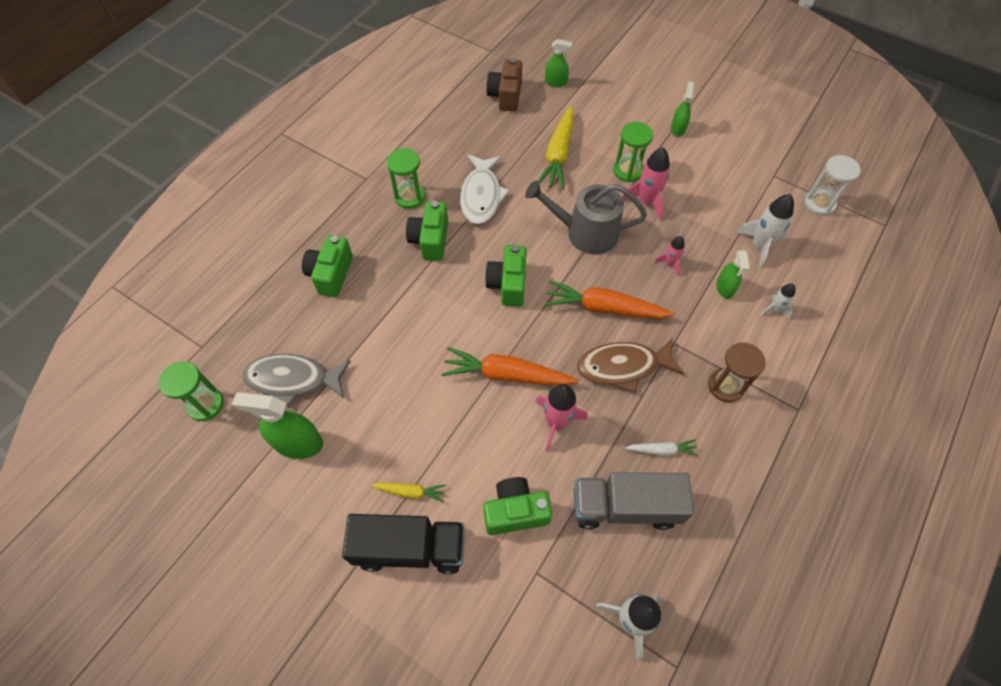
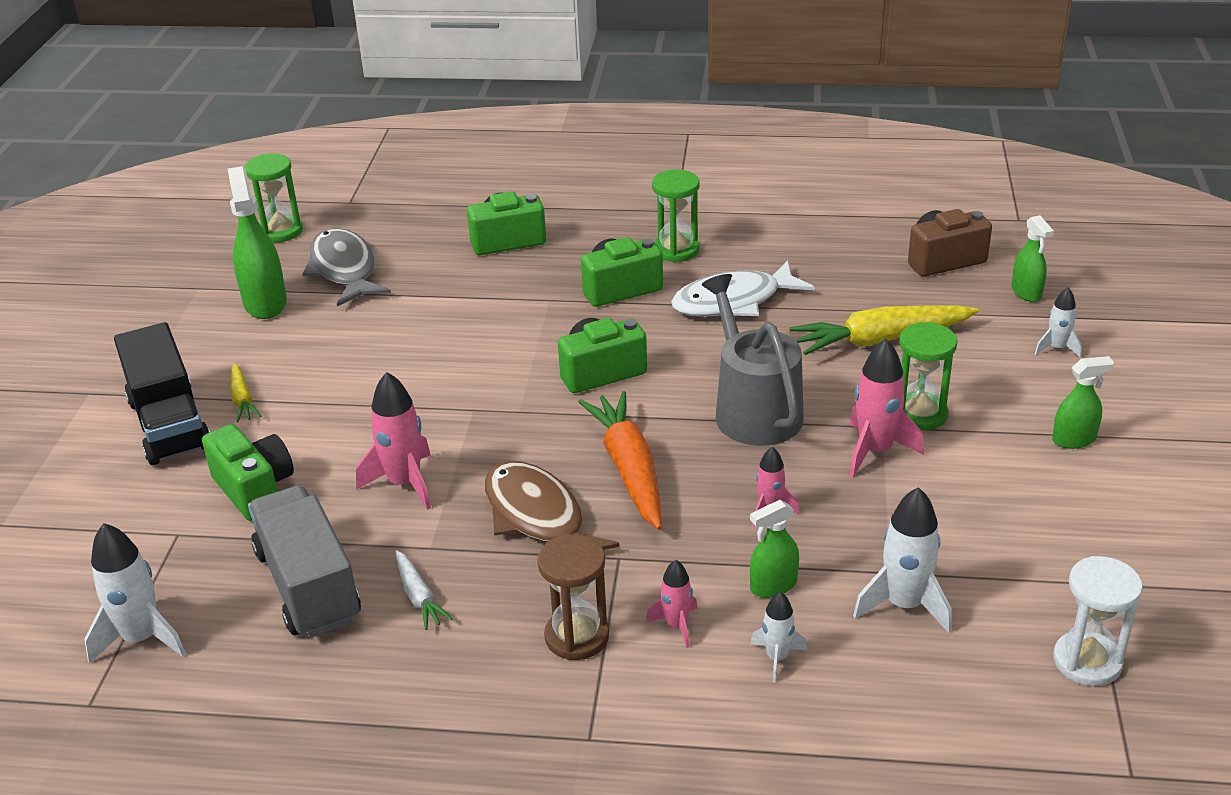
camera: 65 degrees right, 25 degrees down
orange carrot [442,347,579,385] -> none
none -> pink rocket [646,560,698,648]
none -> white rocket [1035,288,1082,358]

